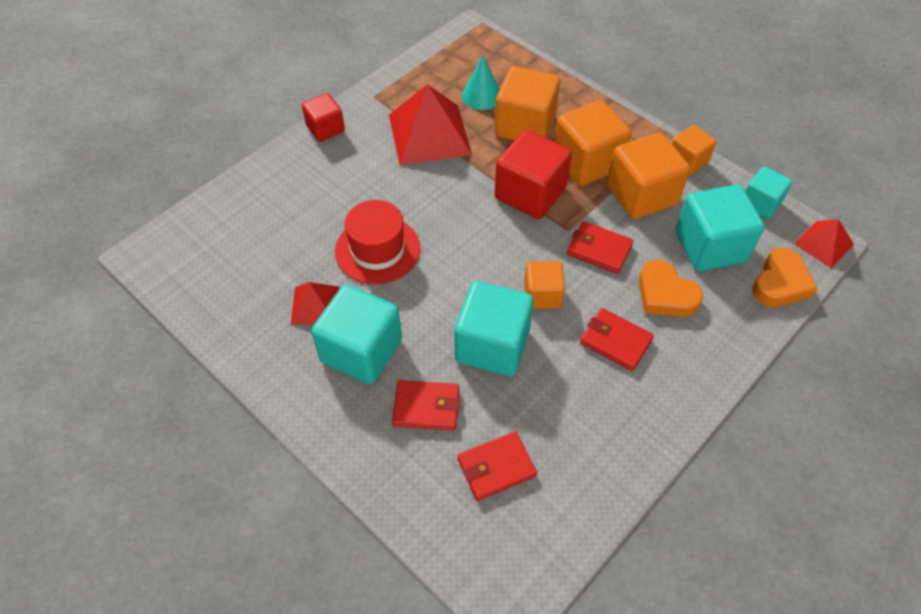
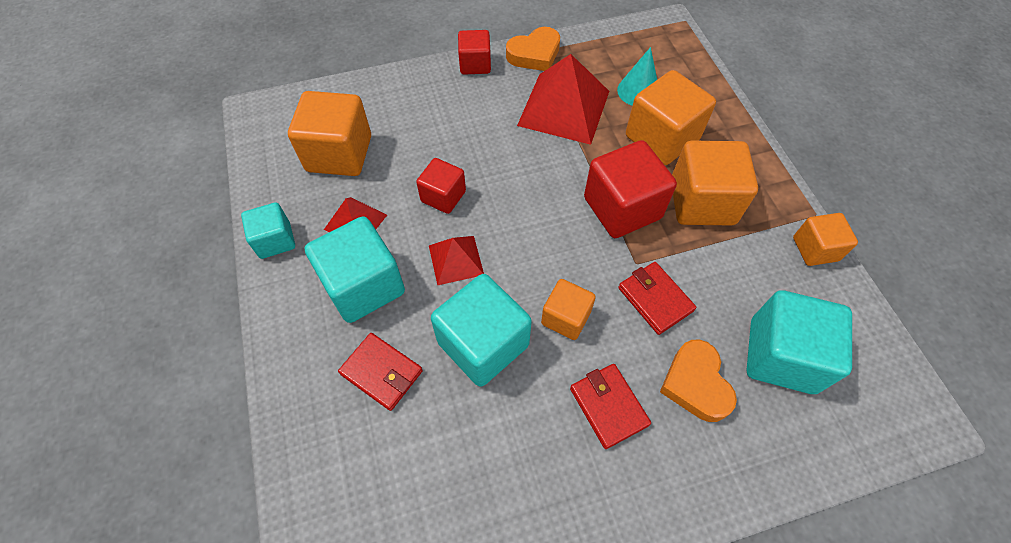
camera: 30 degrees right, 5 degrees up
red hat [335,200,420,284] -> red cube [416,158,466,214]
red wallet [458,431,537,501] -> none
orange cube [607,132,690,219] -> orange cube moved to [288,91,371,176]
turquoise cube [745,167,792,219] -> turquoise cube moved to [241,202,295,259]
orange heart [752,248,817,307] -> orange heart moved to [506,27,560,71]
red pyramid [794,220,854,268] -> red pyramid moved to [429,236,484,285]

